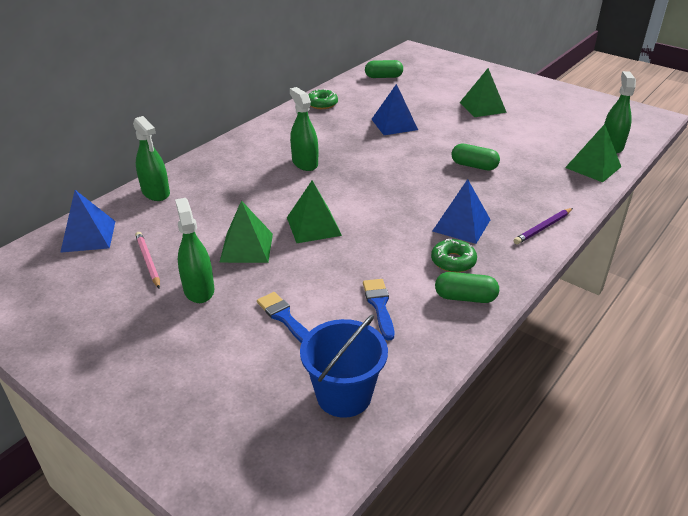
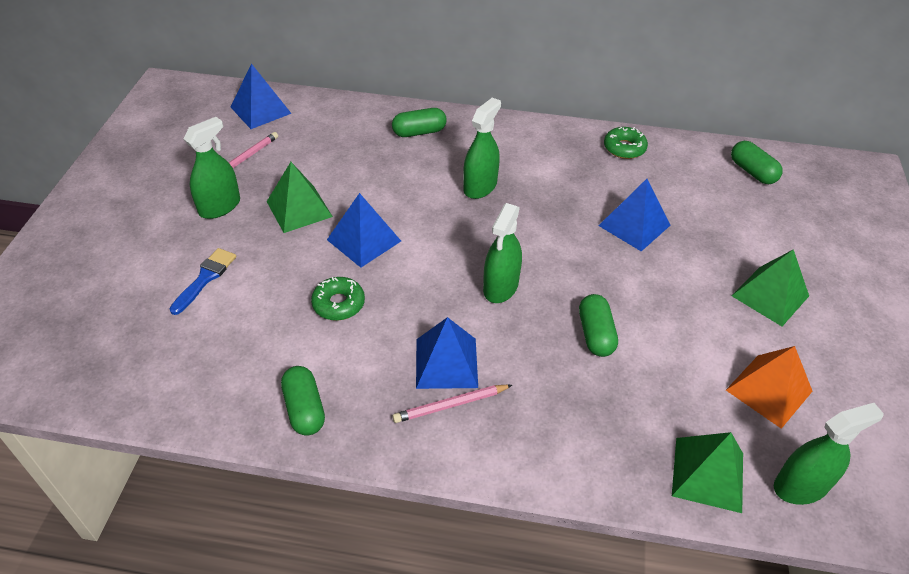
camera: 60 degrees right, 10 degrees up
green spray bottle [133,116,170,201] -> green spray bottle moved to [483,203,522,303]
green pyramid [287,181,342,243] -> blue pyramid [327,193,401,268]
blue bucket [300,314,388,418] -> none
blue brush [363,279,394,341] -> none
green donut [431,239,477,273] -> green donut moved to [311,277,365,321]
purple pencil [514,208,573,244] -> none
none -> green capsule [392,108,447,137]
none -> pink pencil [393,385,512,423]
none -> orange pyramid [726,346,813,429]

